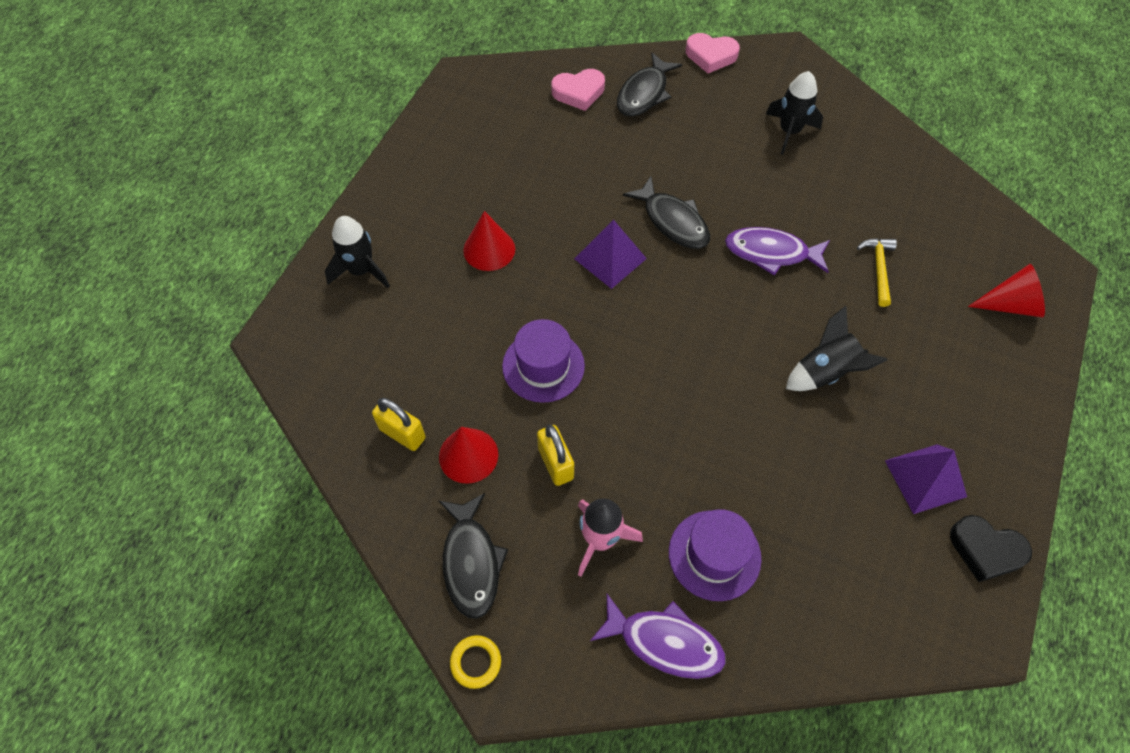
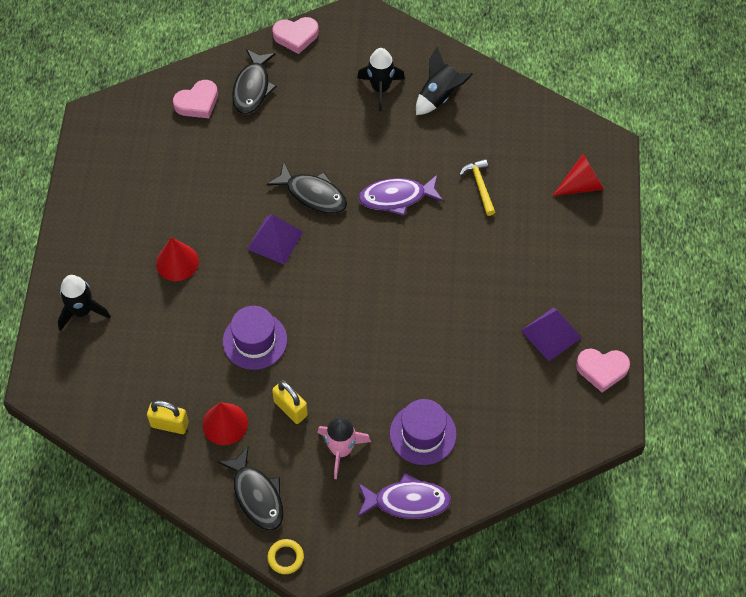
camera: 20 degrees left, 0 degrees up
black rocket [786,306,887,391] -> black rocket moved to [416,47,473,115]
black heart [950,515,1032,582] -> pink heart [576,349,630,393]

